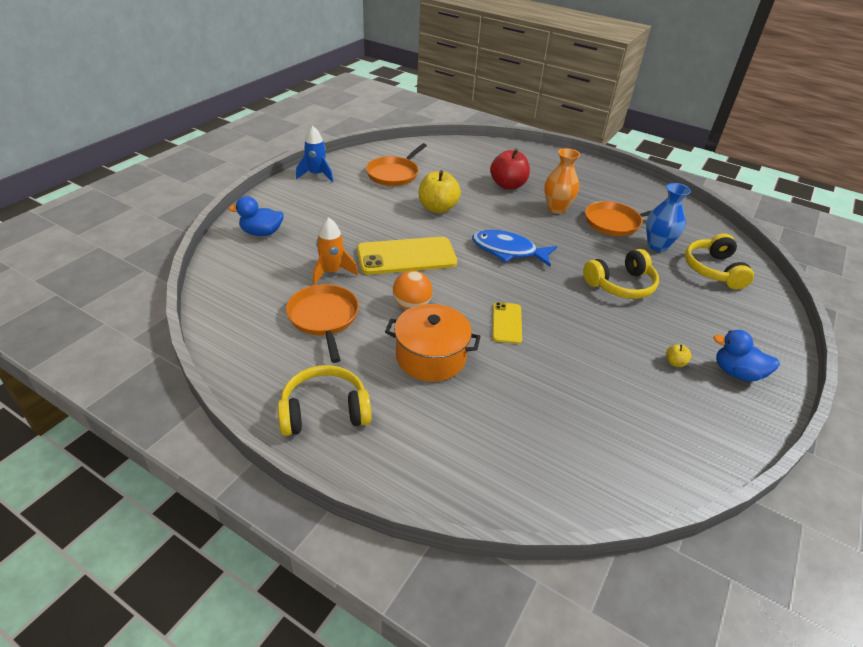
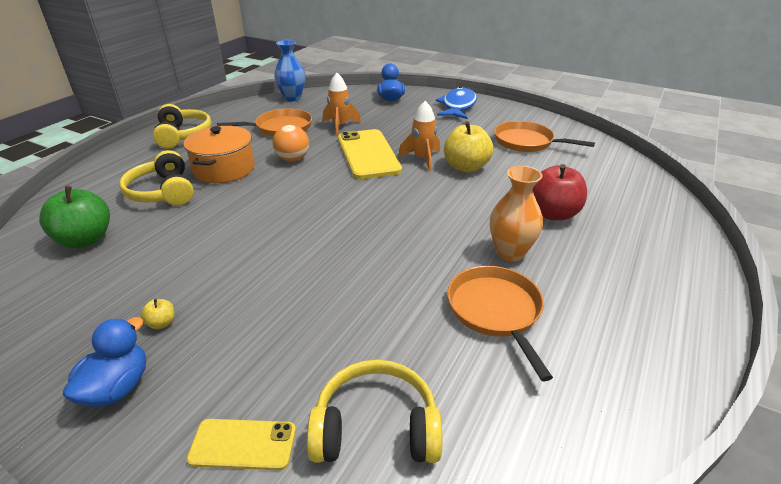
camera: 90 degrees right, 5 degrees down
blue rocket [296,126,334,182] -> none
blue fish [472,230,557,267] -> blue fish moved to [436,87,477,119]
yellow phone [492,302,522,344] -> yellow phone moved to [186,419,296,470]
yellow headphones [583,249,659,299] -> yellow headphones moved to [119,150,194,206]
blue vase [646,183,691,252] -> blue vase moved to [274,40,306,101]
none -> green apple [39,186,110,249]
none -> orange rocket [398,101,440,171]

